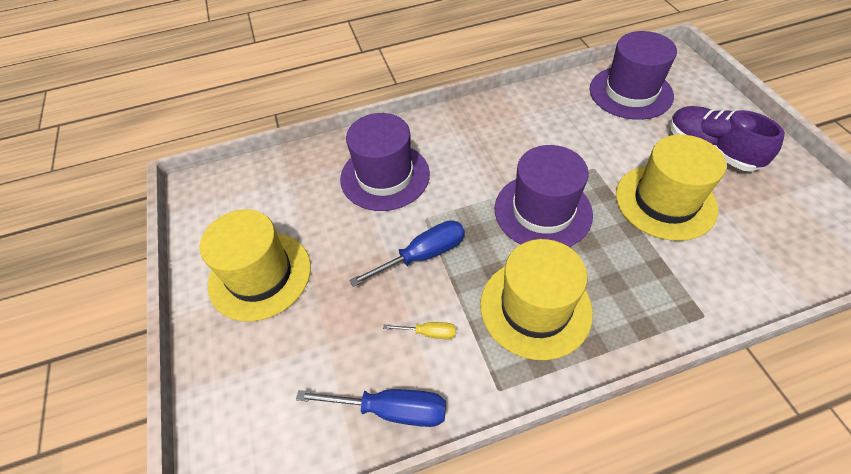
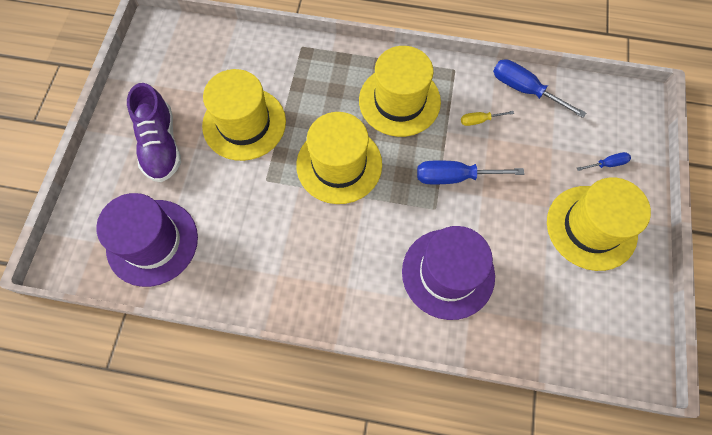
camera: 155 degrees left, 15 degrees up
yellow screwdriver [383,322,456,339] -> yellow screwdriver turned 45 degrees counterclockwise [461,111,514,126]
purple hat [495,145,593,247] -> yellow hat [296,112,382,204]
none -> blue screwdriver [577,152,631,171]

